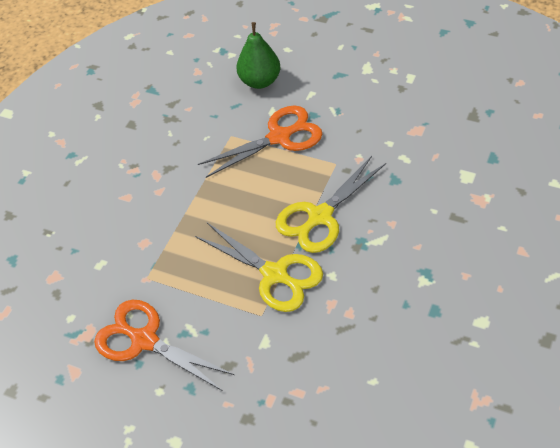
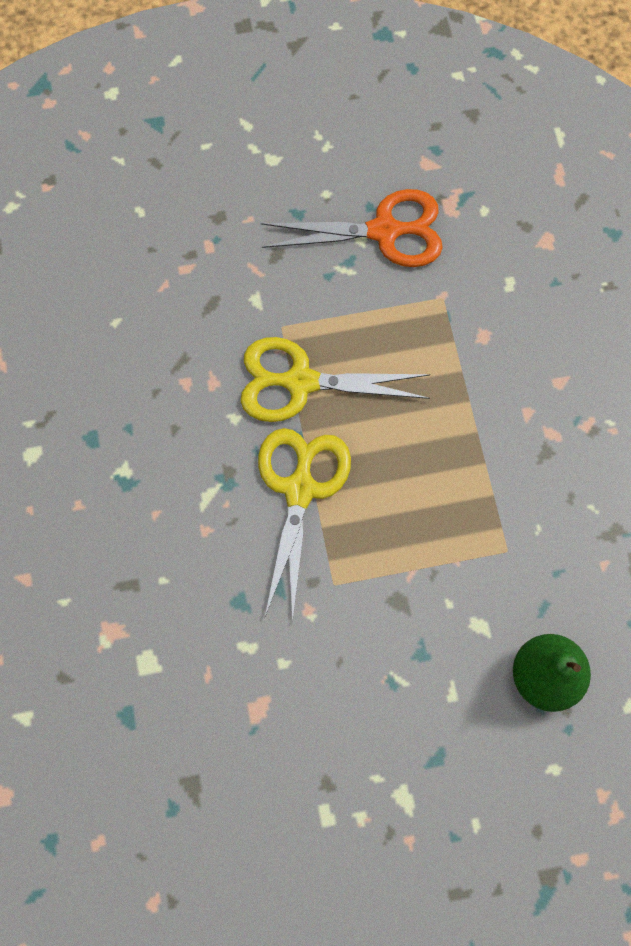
camera: 140 degrees right, 20 degrees up
orange scissors [198,106,322,178] -> none

